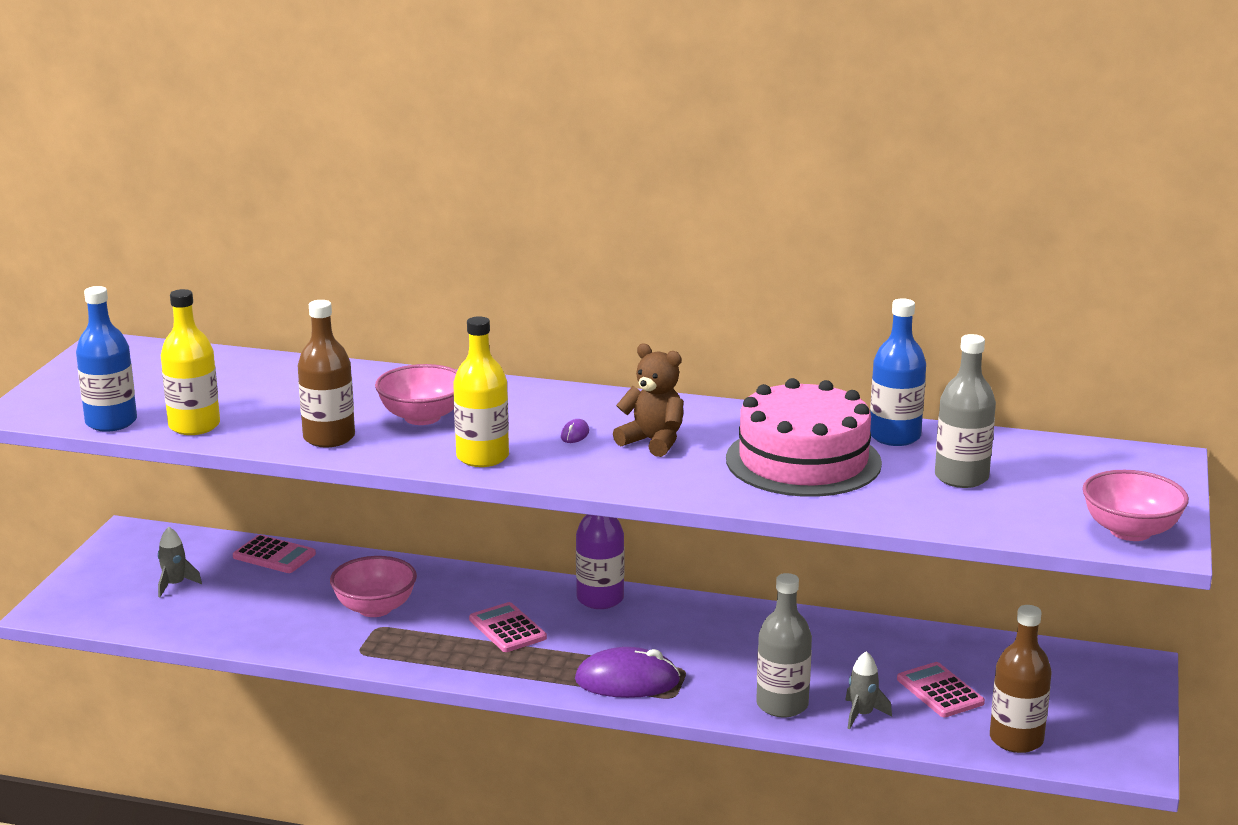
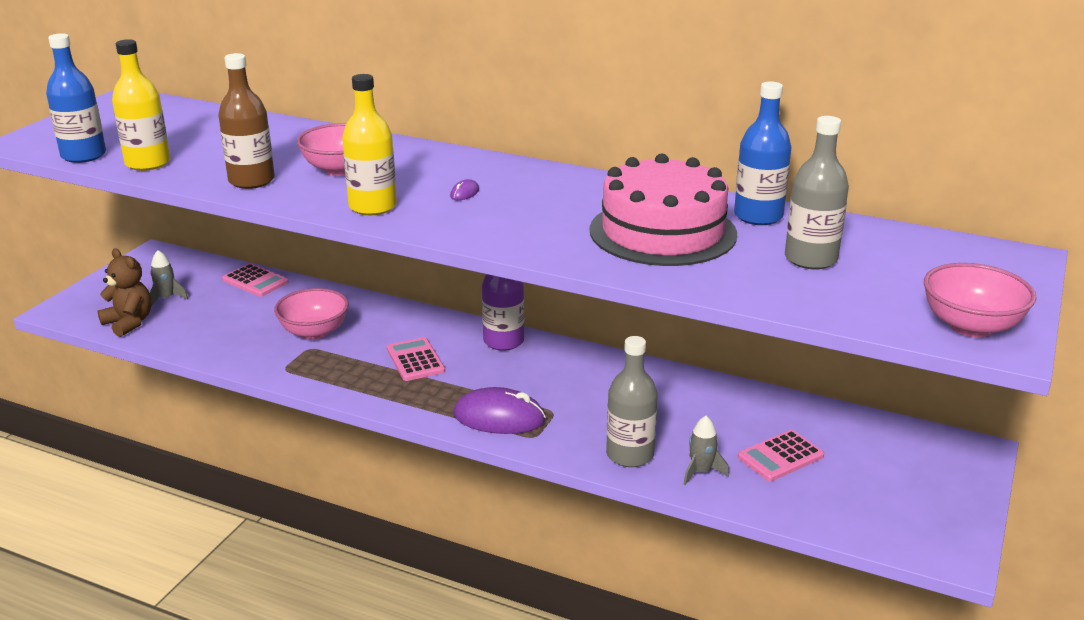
camera: 10 degrees right, 5 degrees up
brown teddy bear [613,343,684,457] -> brown teddy bear moved to [97,248,152,337]
pink calculator [897,662,985,717] -> pink calculator turned 105 degrees counterclockwise [738,430,824,481]
brown bottle [990,605,1052,753] -> none

